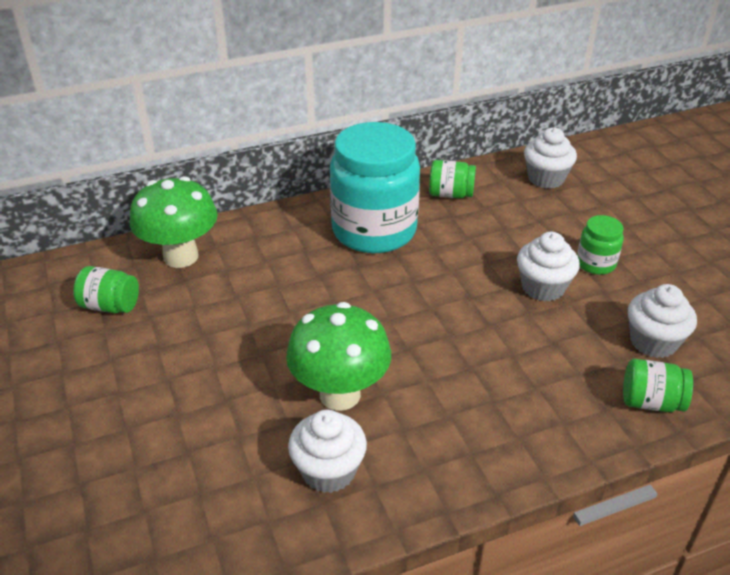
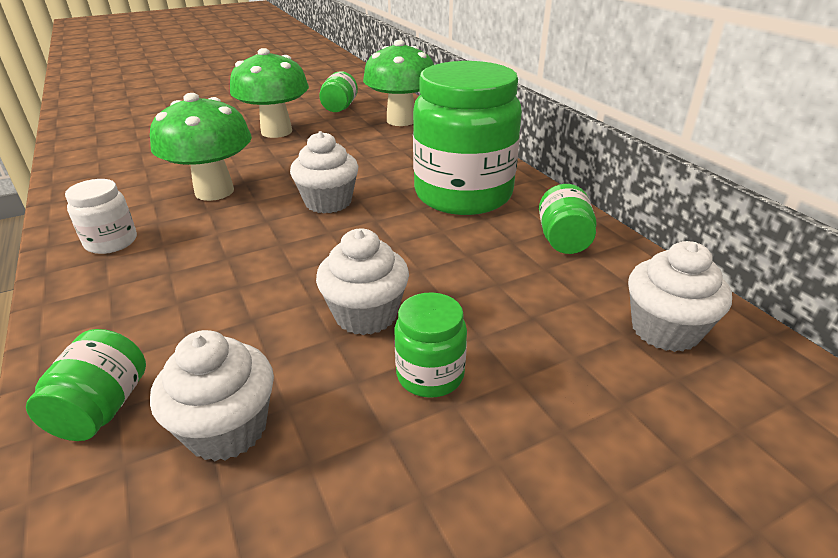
camera: 85 degrees right, 5 degrees down
white cupcake [288,410,367,493] -> white cupcake moved to [290,131,358,213]
turquoise jar [330,122,420,253] -> green jar [413,61,522,215]
none -> white jar [65,179,137,254]
none -> green mushroom [230,48,309,138]

